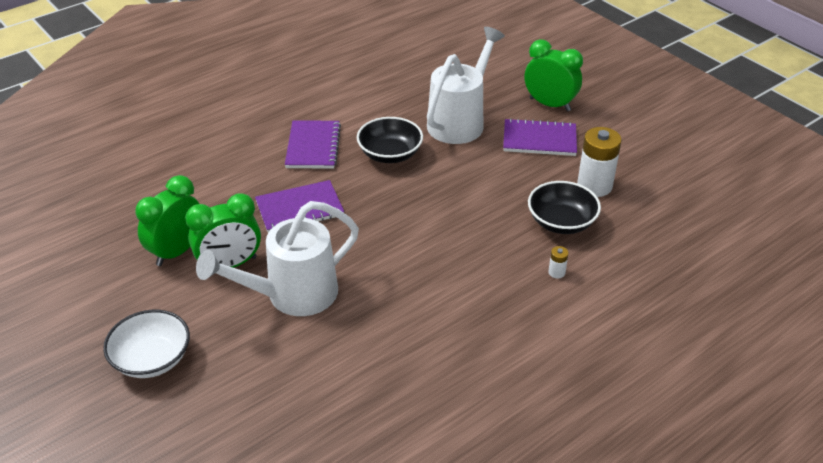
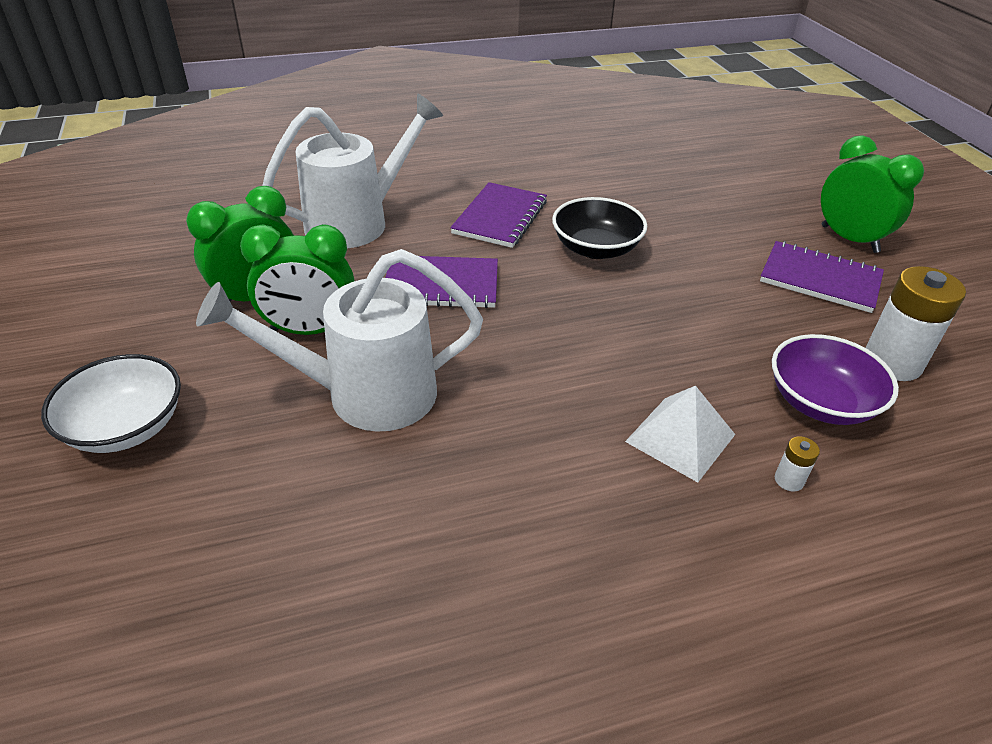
camera: 20 degrees right, 0 degrees up
white watering can [427,27,505,144] -> white watering can moved to [262,93,443,249]
black bowl [528,181,601,234] -> purple bowl [772,334,899,425]
none -> white pyramid [625,386,736,482]

